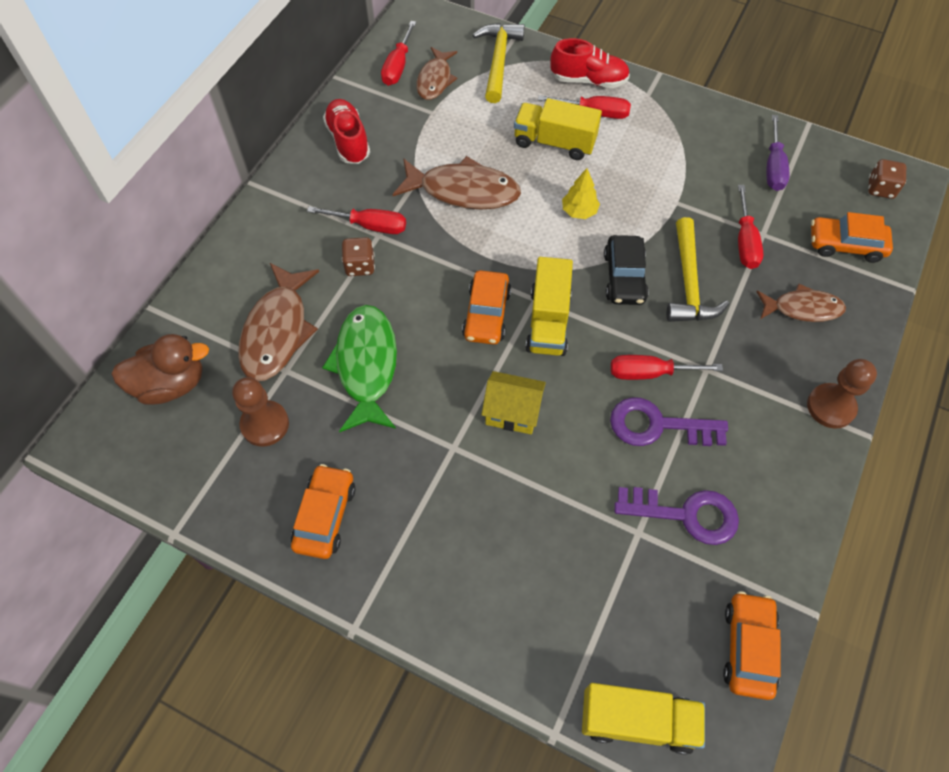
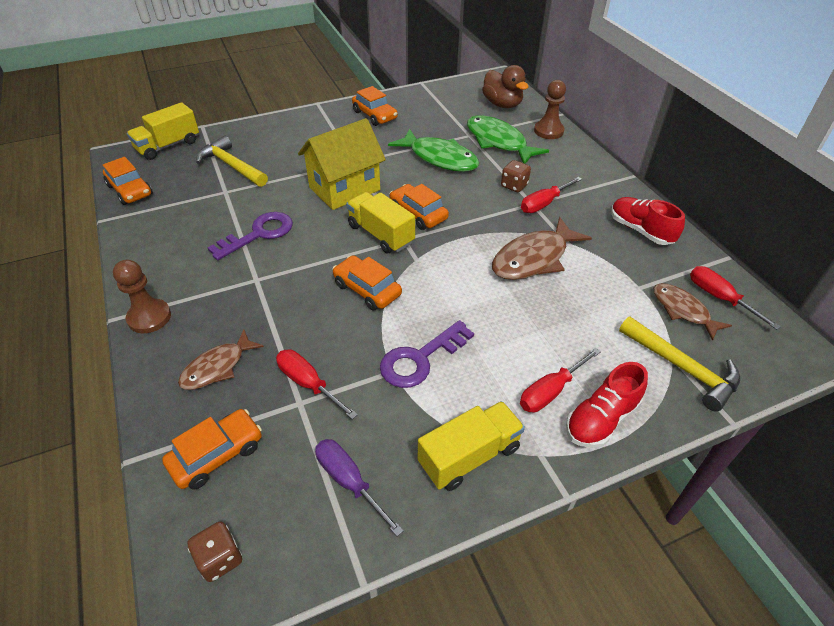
camera: 130 degrees right, 15 degrees down
brown duck [111,334,209,405] -> brown duck turned 60 degrees counterclockwise [482,65,528,108]
brown pawn [232,377,289,446] -> brown pawn moved to [534,80,566,139]
brown fish [238,263,319,381] -> green fish [467,115,549,164]
red shoe [323,99,370,164] -> red shoe turned 150 degrees counterclockwise [611,197,685,245]
yellow house [481,371,546,434] -> yellow house [298,118,386,210], size x1.68
yellow truck [514,98,602,160] -> yellow truck moved to [418,401,525,491]
yellow tree [562,168,600,219] -> none
black car [604,235,649,305] -> orange car [332,255,402,310]
red screwdriver [611,355,723,380] -> none
purple key [614,487,739,545] -> purple key moved to [380,320,474,388]
yellow hammer [667,217,729,322] -> yellow hammer moved to [196,136,268,187]

